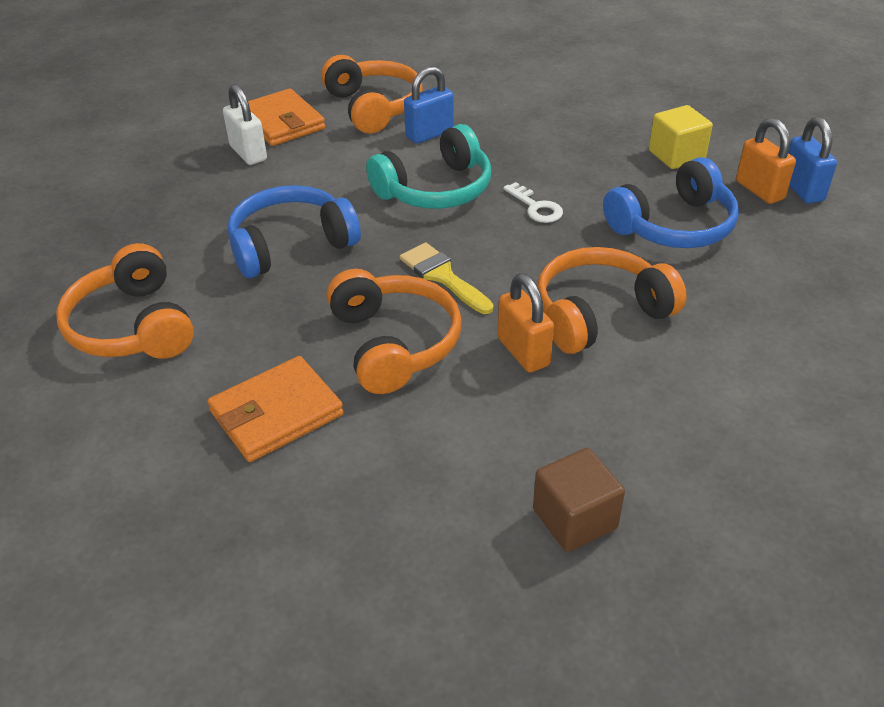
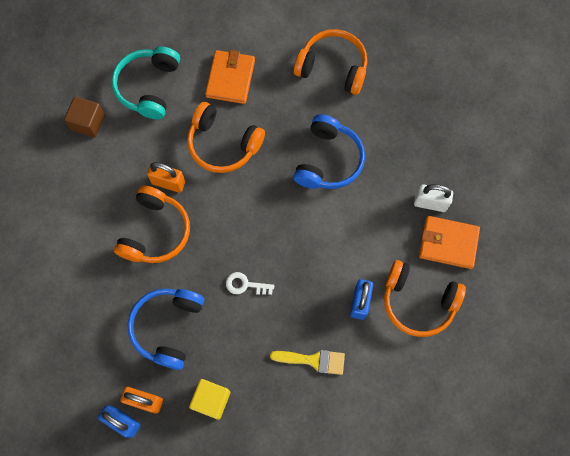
camera: 135 degrees right, 30 degrees up
turquoise headphones [366,124,491,209] -> turquoise headphones moved to [112,47,180,119]
yellow brush [400,242,493,314] -> yellow brush moved to [270,350,345,375]

